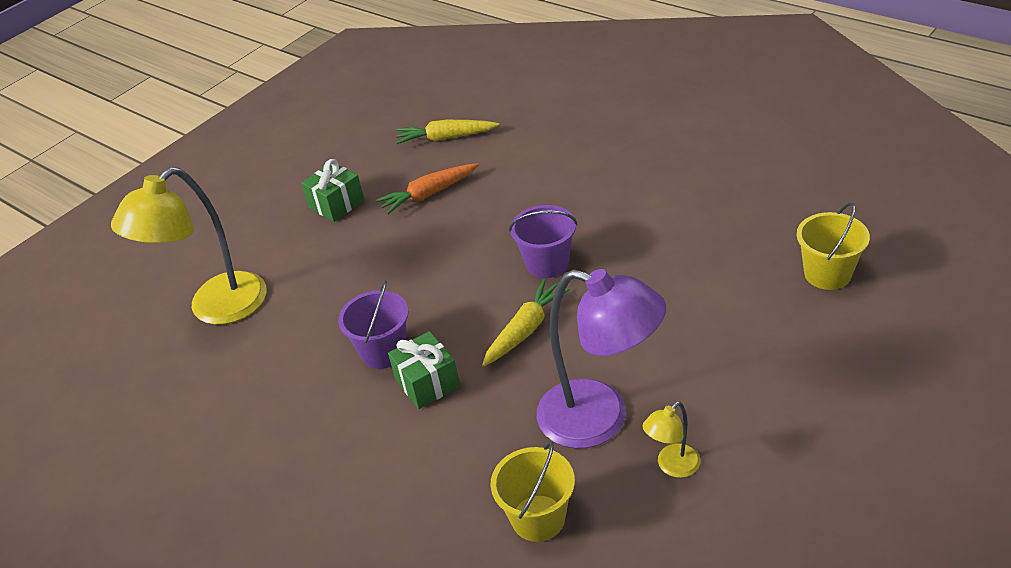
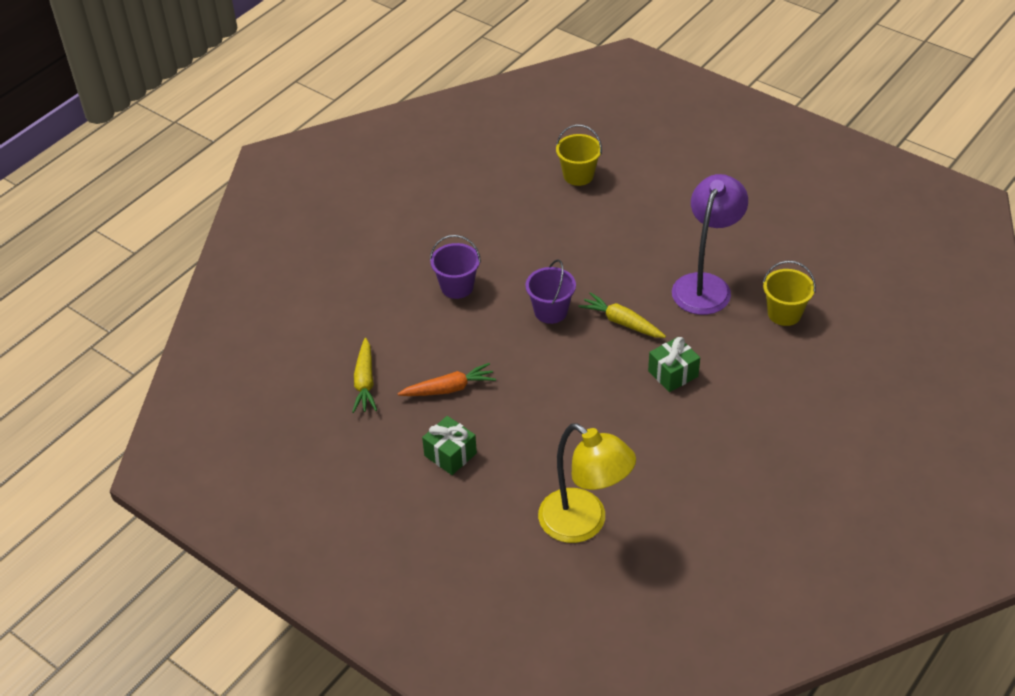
camera: 95 degrees left, 5 degrees up
purple bucket [338,280,409,369] -> purple bucket moved to [430,235,481,299]
orange carrot [376,163,479,214] -> orange carrot turned 75 degrees counterclockwise [398,363,496,396]
yellow lamp [643,401,701,478] -> none

